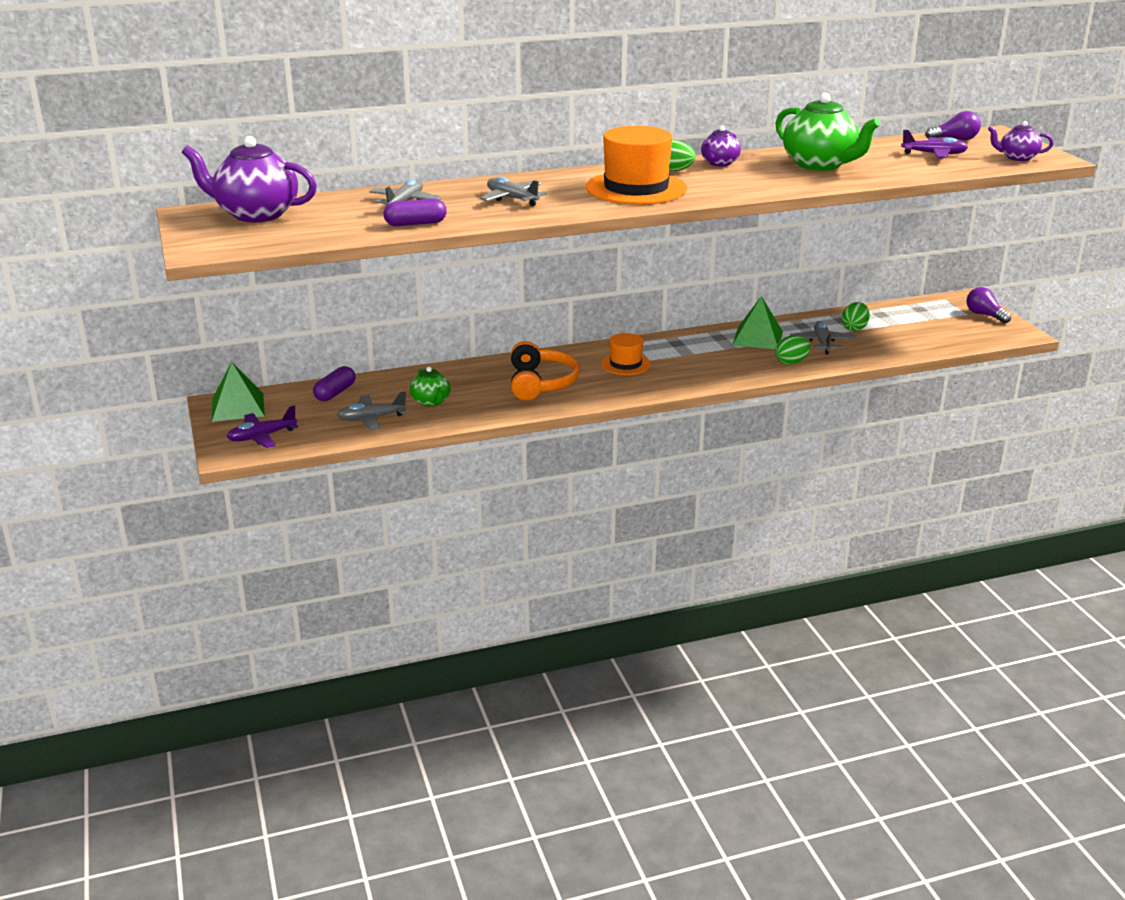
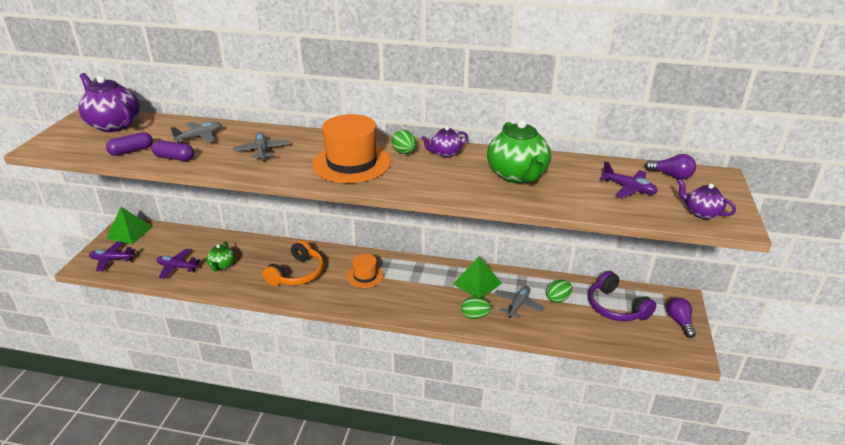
camera: 30 degrees right, 5 degrees up
purple capsule [313,366,356,401] -> purple capsule moved to [106,132,153,156]
grey plane [337,392,407,430] -> purple plane [156,249,201,279]
none -> purple headphones [588,271,656,321]

